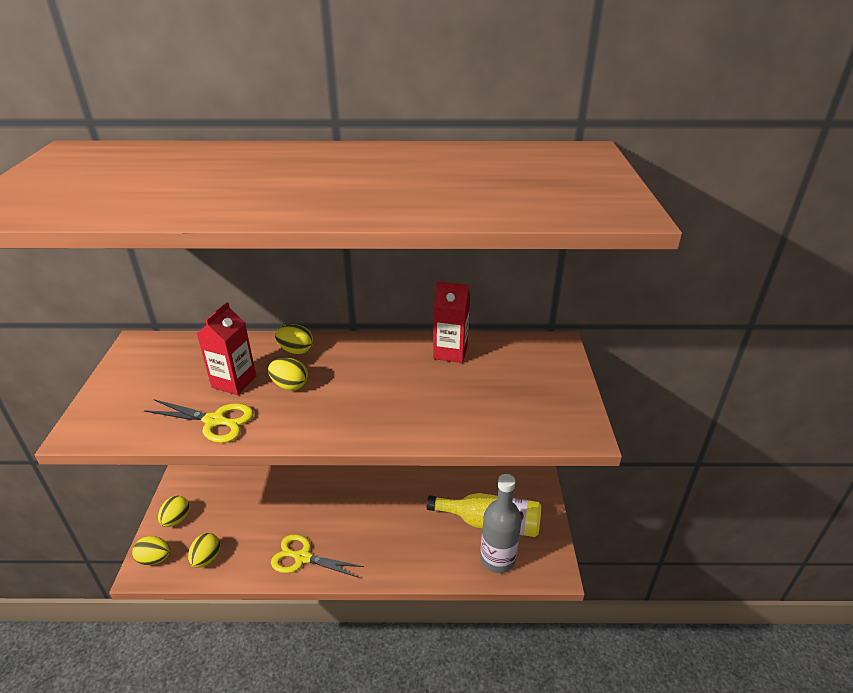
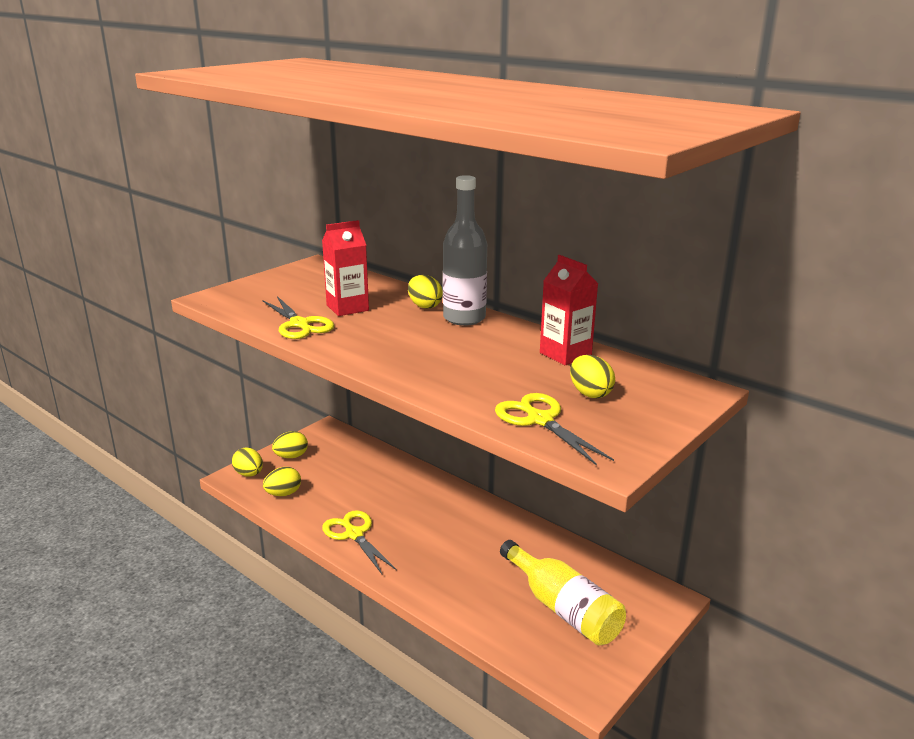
camera: 40 degrees right, 10 degrees down
yellow egg [268,358,308,390] -> yellow egg moved to [570,355,615,398]
grey bottle [480,474,521,573] -> grey bottle moved to [443,175,487,326]
none -> yellow scissors [495,393,614,466]

